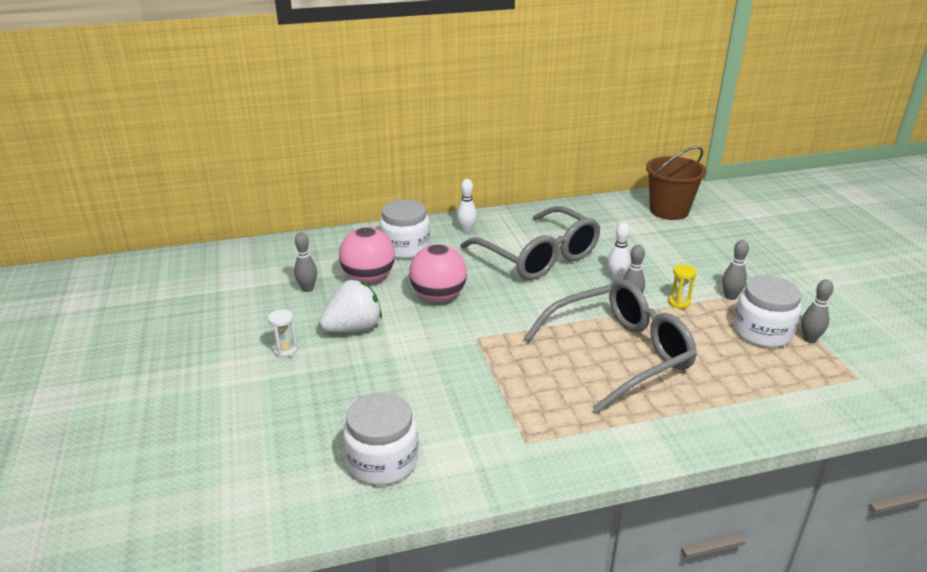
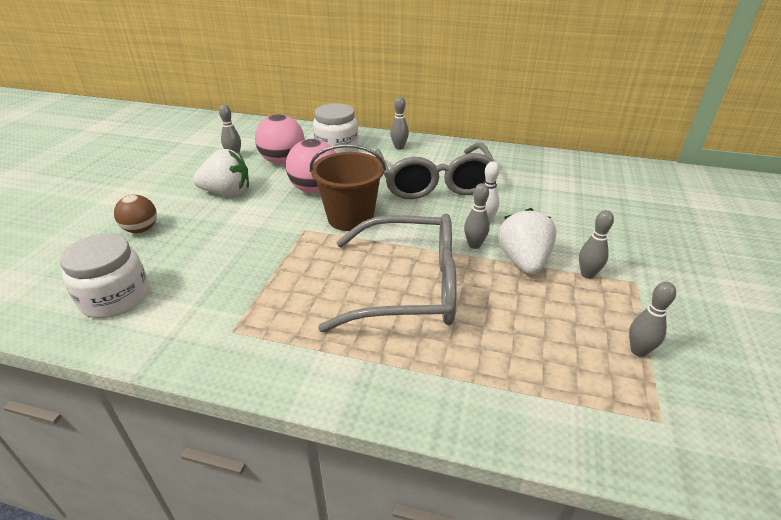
camera: 30 degrees right, 5 degrees up
white hourglass [268,309,298,358] -> none
white bowling pin [457,179,477,233] -> grey bowling pin [390,97,409,150]
brown bucket [646,146,707,220] -> brown bucket moved to [310,144,386,231]
yellow hourglass [668,264,697,309] -> white strawberry [498,208,557,274]
white jar [734,276,802,348] -> none
none -> brown ball [114,195,157,233]

